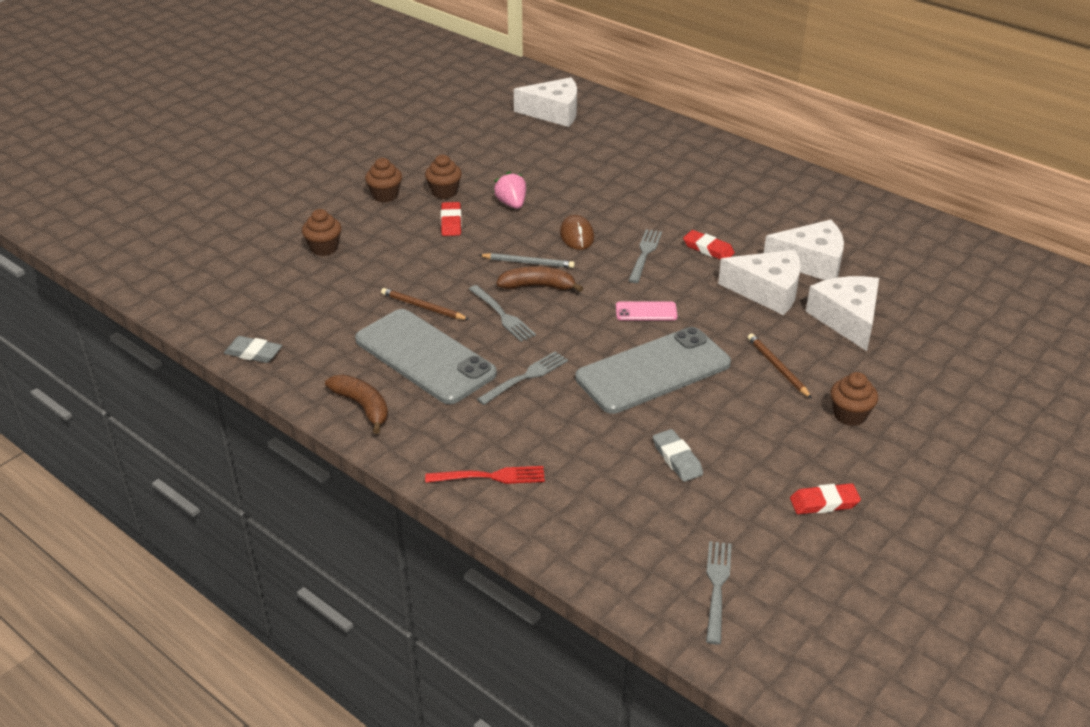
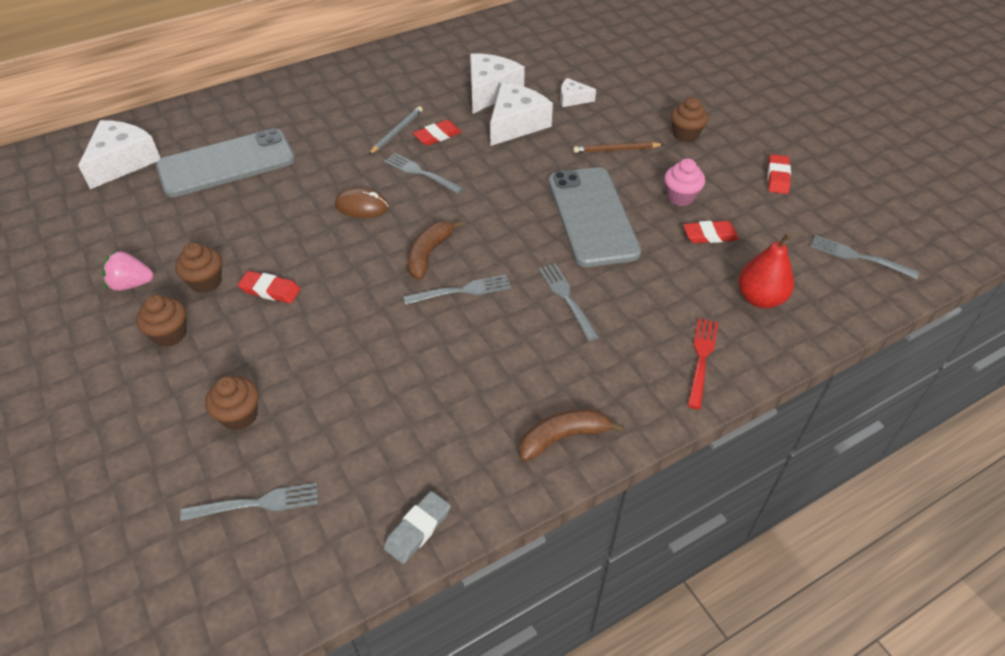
camera: 70 degrees left, 10 degrees up
grey phone [355,309,497,404] -> grey phone moved to [156,128,295,197]
brown pencil [381,288,470,320] -> none
grey pencil [479,253,575,268] -> grey pencil moved to [368,106,422,155]
pink strawberry [493,172,526,209] -> pink strawberry moved to [102,251,154,291]
pink phone [616,301,677,320] -> none
grey eraser [653,429,703,482] -> red eraser [683,221,739,243]
white cheese [806,276,879,351] -> white cheese [560,78,596,107], size x0.52
none -> grey fork [180,483,318,521]
none -> pink cupcake [664,158,705,206]
none -> red pear [738,233,794,308]

